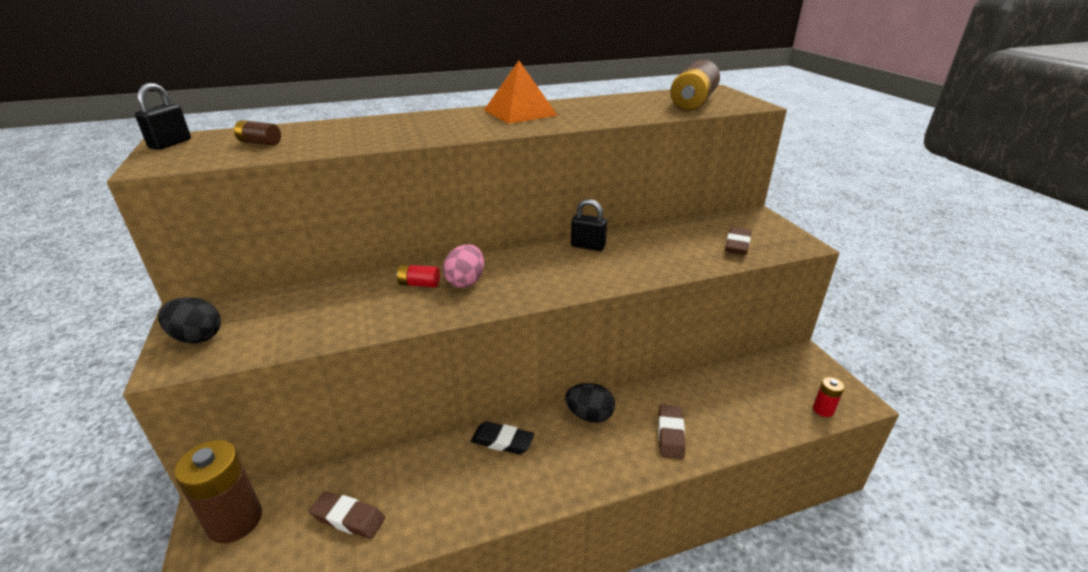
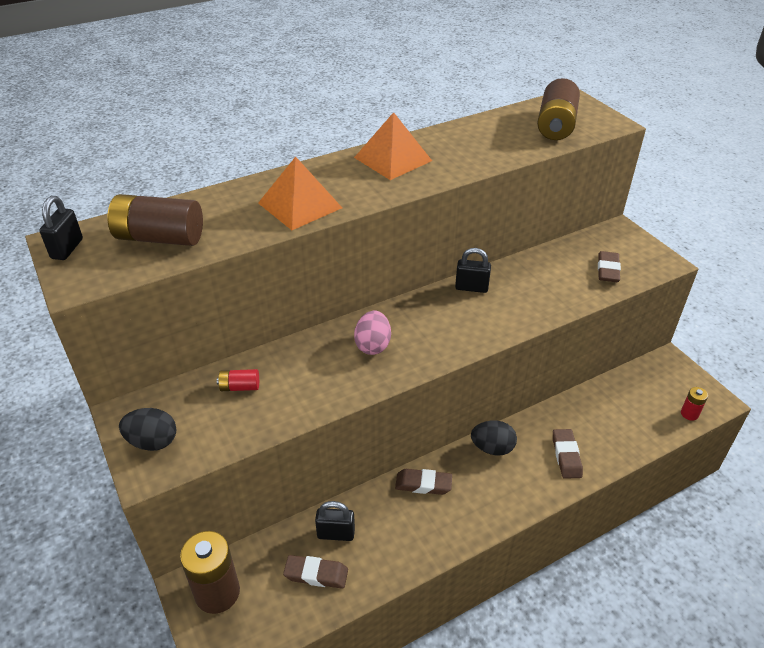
camera: 10 degrees left, 10 degrees up
brown battery [234,120,281,146] -> brown battery [108,194,203,246], size x2.07
red battery [397,264,440,287] -> red battery moved to [217,369,259,391]
black eraser [471,421,535,455] -> brown eraser [395,469,452,495]
none -> orange pyramid [258,156,342,230]
none -> black padlock [315,501,355,541]

